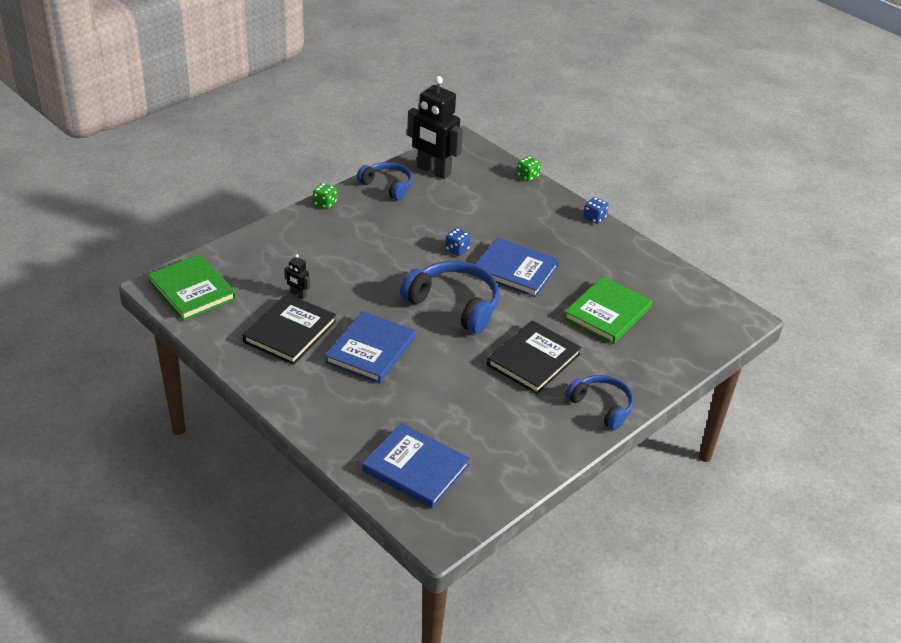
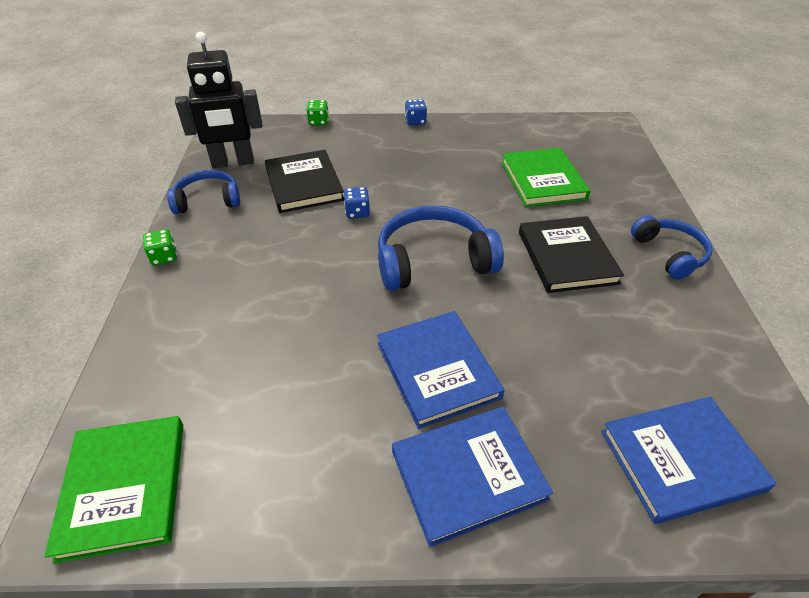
camera: 45 degrees left, 5 degrees up
green book [148,254,236,321] -> green book turned 75 degrees clockwise [44,416,183,564]
black book [243,294,336,365] -> black book moved to [265,150,344,213]
black robot [284,254,310,299] -> none
blue book [475,238,559,297] -> blue book moved to [392,407,553,547]
blue headphones [565,375,634,430] -> blue headphones turned 75 degrees clockwise [631,215,712,280]

